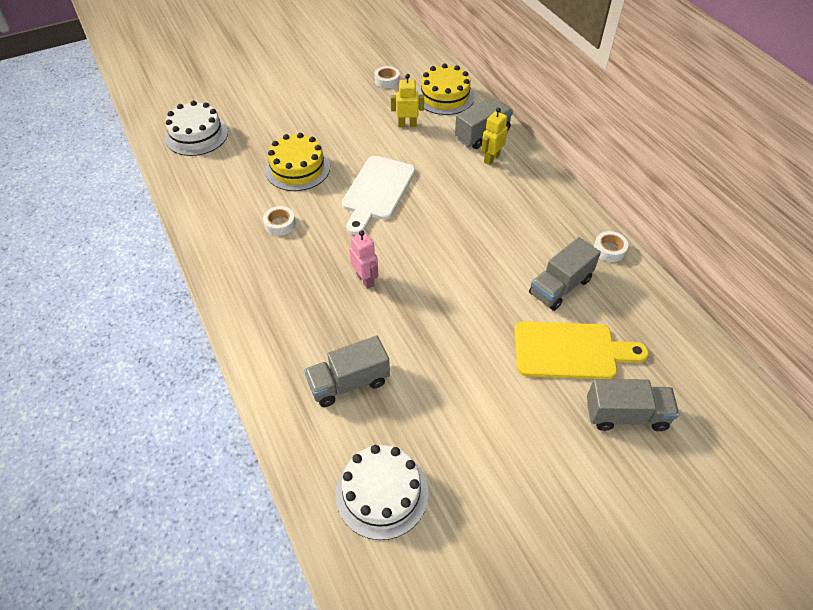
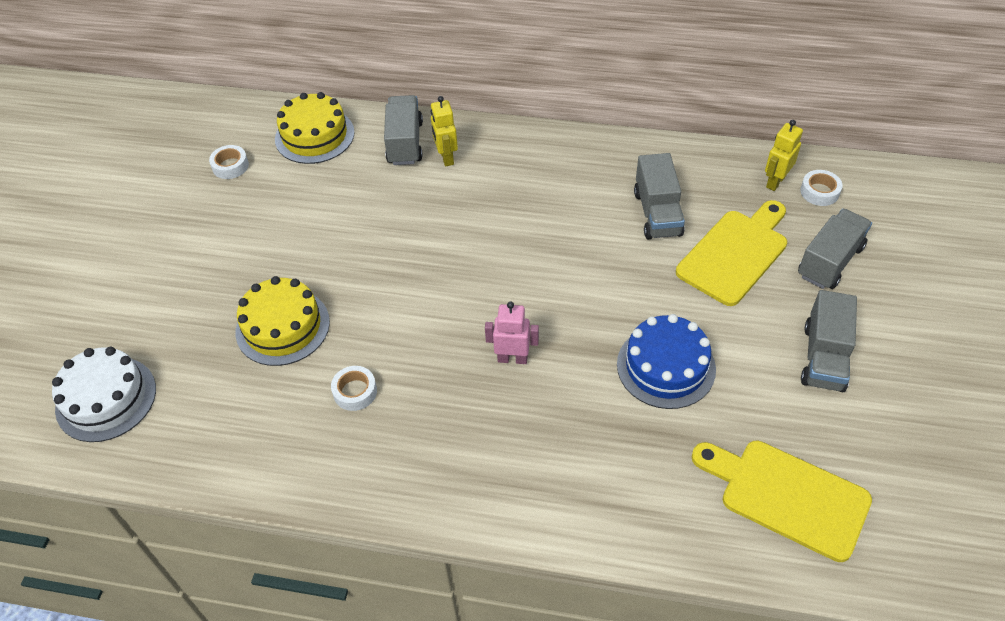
camera: 50 degrees left, 0 degrees up
grey truck [304,336,390,407] -> grey truck moved to [801,290,857,392]
white cake [335,445,428,540] -> yellow cutting board [692,441,872,562]
white cutting board [342,156,415,235] -> none
yellow robot [391,74,424,127] -> yellow robot moved to [765,120,803,191]
white tape [594,231,628,262] -> white tape moved to [800,170,843,206]
none -> blue cake [617,314,716,409]

